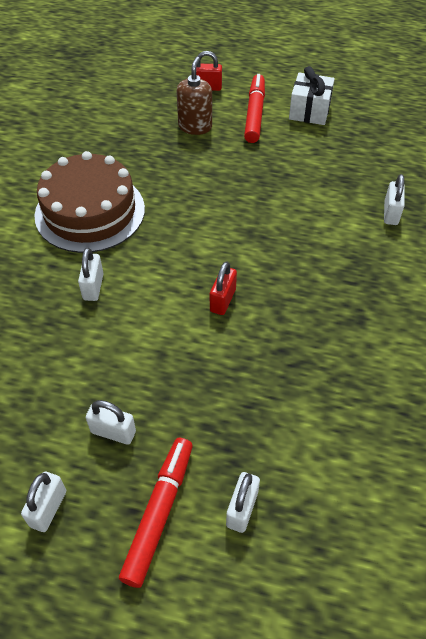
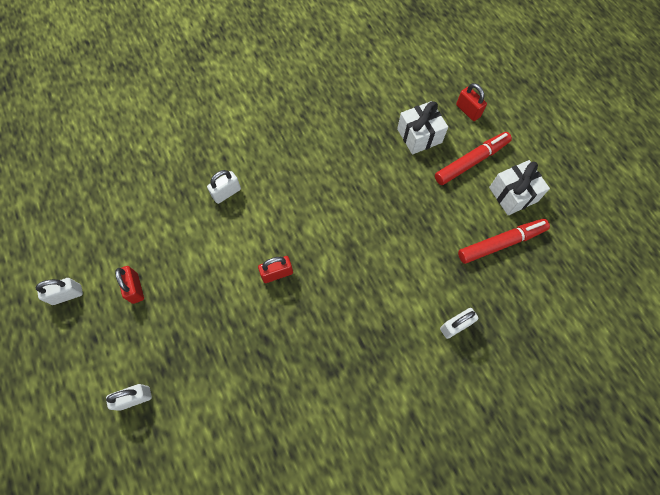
camera: 50 degrees right, 15 degrees up
brown cake [34,151,145,253] -> none
white padlock [86,400,136,445] -> red padlock [115,266,144,304]
red marker [119,438,193,588] -> red marker moved to [458,219,550,264]
brown soap dispenser [176,57,212,135] -> white gift [397,101,448,155]

